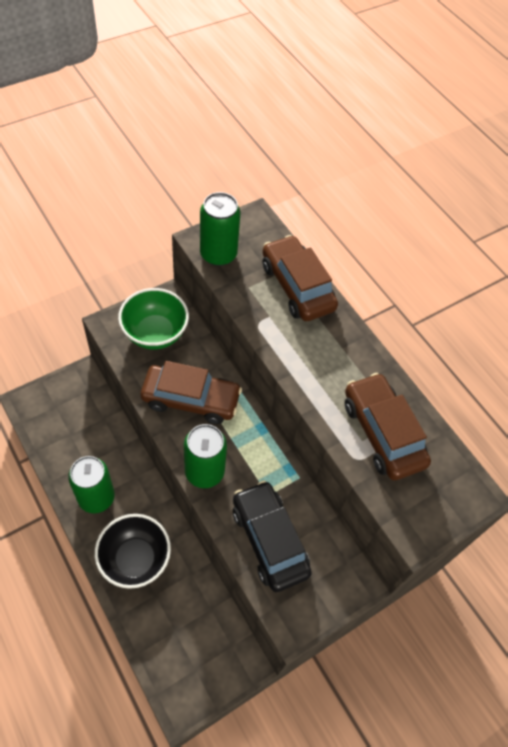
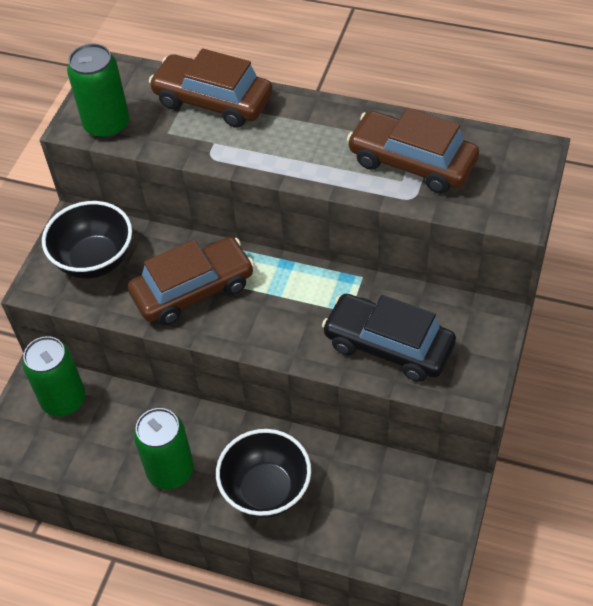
camera: 30 degrees left, 5 degrees down
green bowl [118,288,189,350] -> black bowl [42,201,132,279]
green can [184,424,227,488] -> green can moved to [22,336,85,417]

